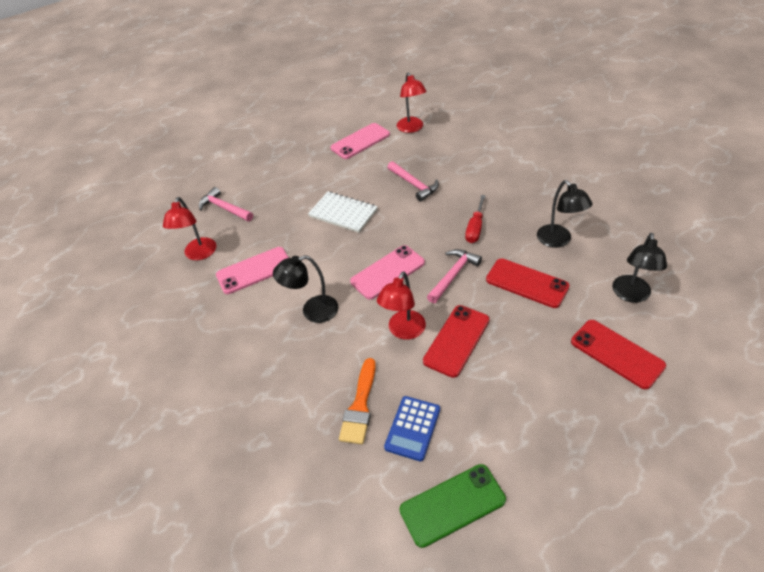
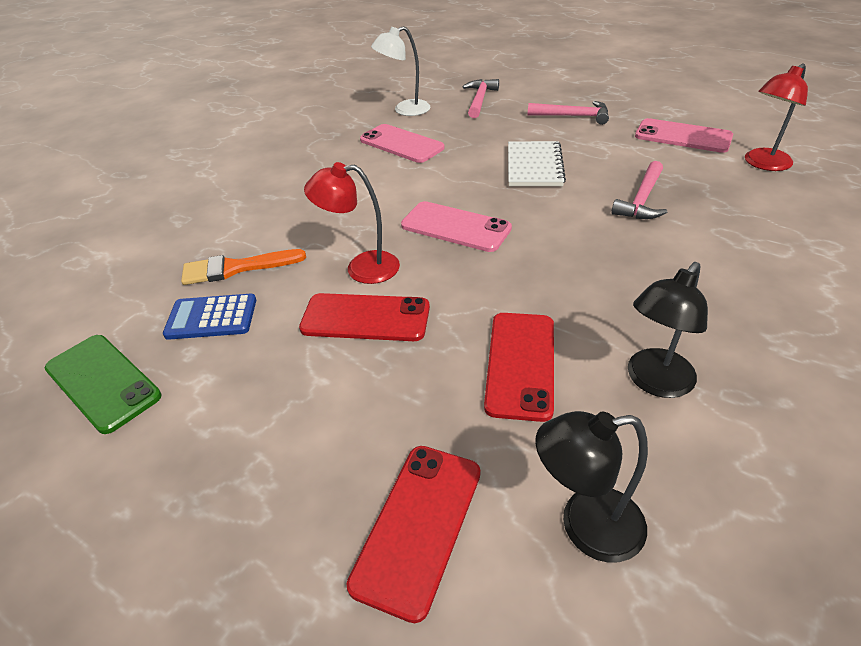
camera: 65 degrees right, 5 degrees down
red lamp [163,197,216,260] -> white lamp [371,26,430,116]
black lamp [273,255,338,323] -> none
pink hammer [427,249,482,303] -> pink hammer moved to [528,101,609,125]
red screwdriver [465,195,486,243] -> none

